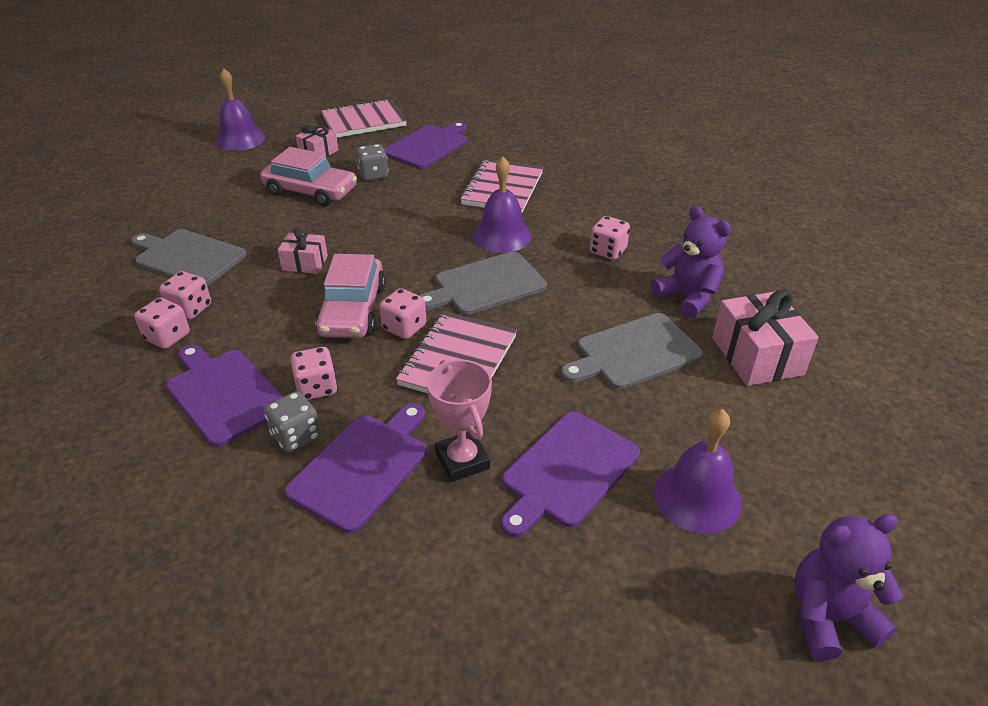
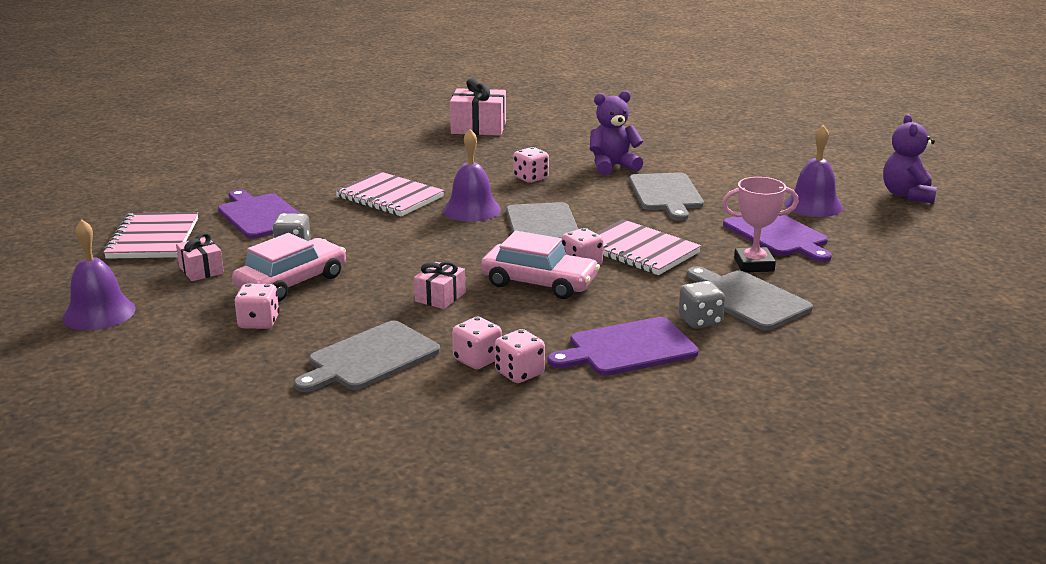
camera: 70 degrees left, 15 degrees down
purple cutting board [285,403,427,533] -> grey cutting board [687,266,813,330]
pink dice [291,347,338,400] -> pink dice moved to [234,284,279,329]
pink gift [712,290,819,386] -> pink gift moved to [450,78,506,136]

